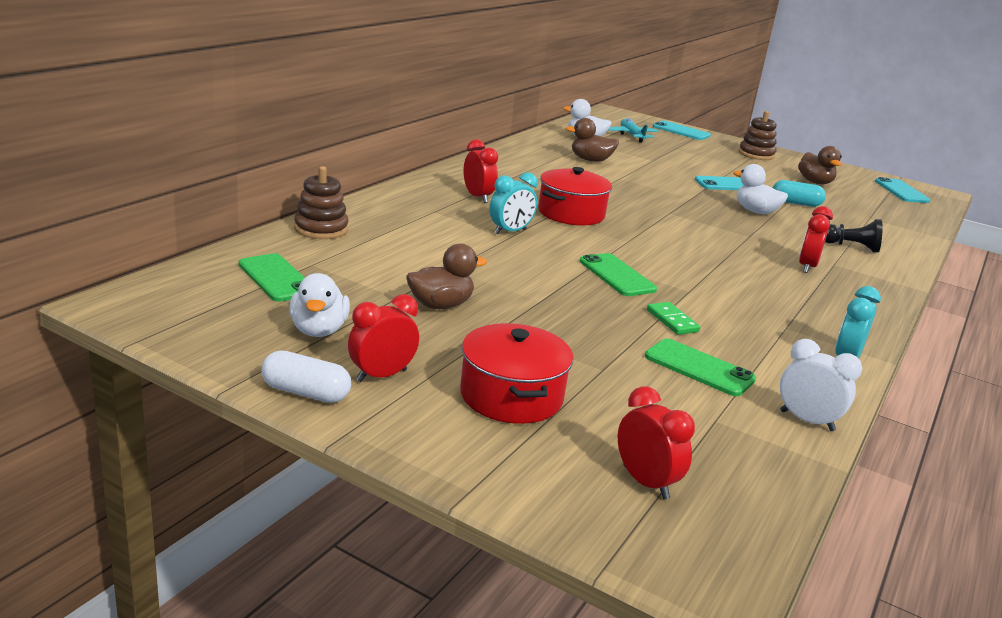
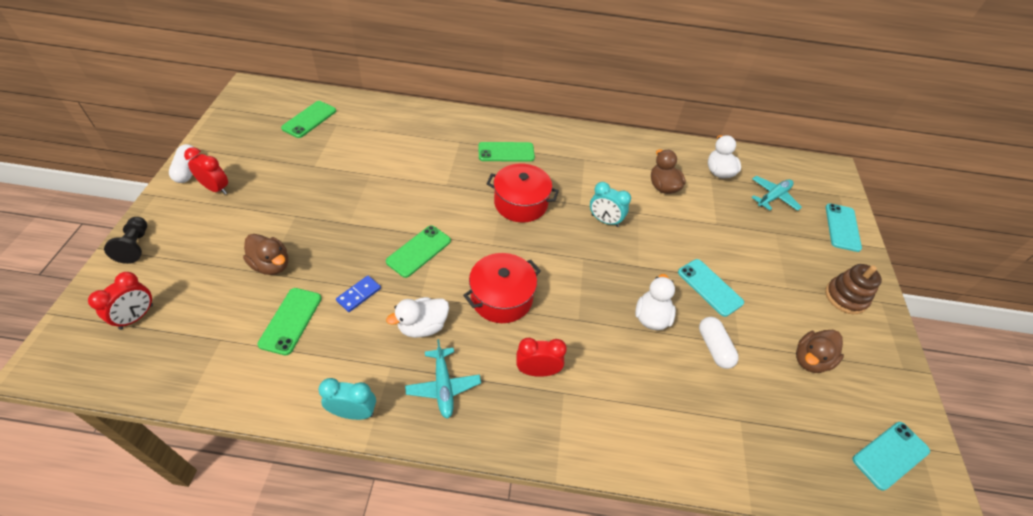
camera: 65 degrees right, 25 degrees up
white duck [289,273,350,337] -> white duck moved to [386,297,449,338]
brown stacking toy [294,166,349,239] -> none
brown duck [406,243,487,309] -> brown duck moved to [243,234,288,275]
red pot [460,323,573,424] -> red pot moved to [463,253,541,323]
red clock [463,139,498,203] -> green phone [478,142,535,162]
turquoise clock [489,172,538,235] -> turquoise clock moved to [590,182,631,227]
green domino [647,302,700,335] -> blue domino [336,276,381,312]
turquoise capsule [773,180,826,207] -> white capsule [699,317,739,369]
white clock [780,339,862,431] -> none
black pawn [825,219,883,253] -> black pawn moved to [104,217,147,264]
none -> turquoise plane [405,339,481,419]

